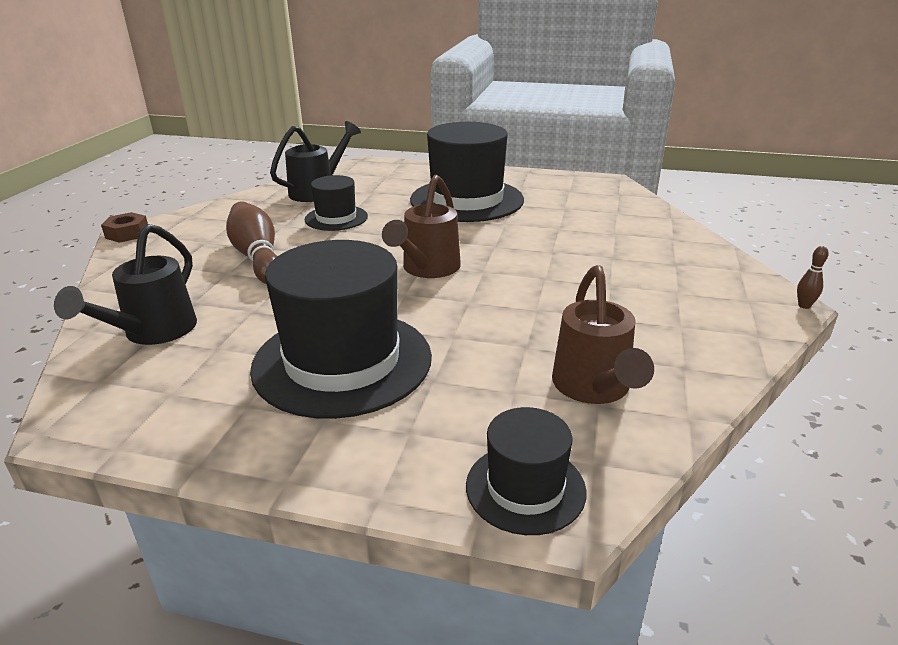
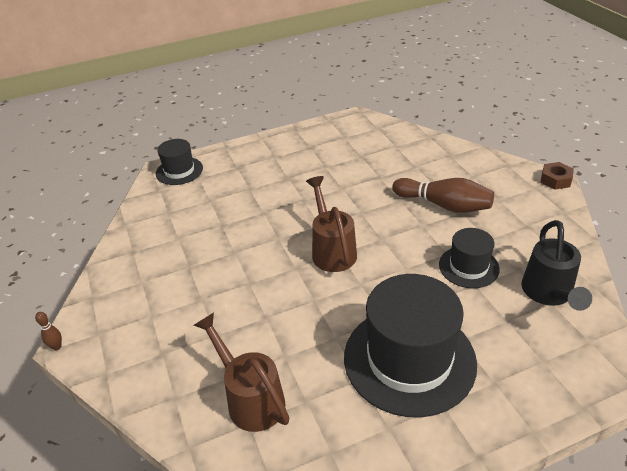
camera: 145 degrees right, 10 degrees up
black watering can [54,224,197,345] -> none
black hat [250,240,432,419] -> none
brown watering can [552,265,654,404] -> brown watering can moved to [194,313,289,432]

